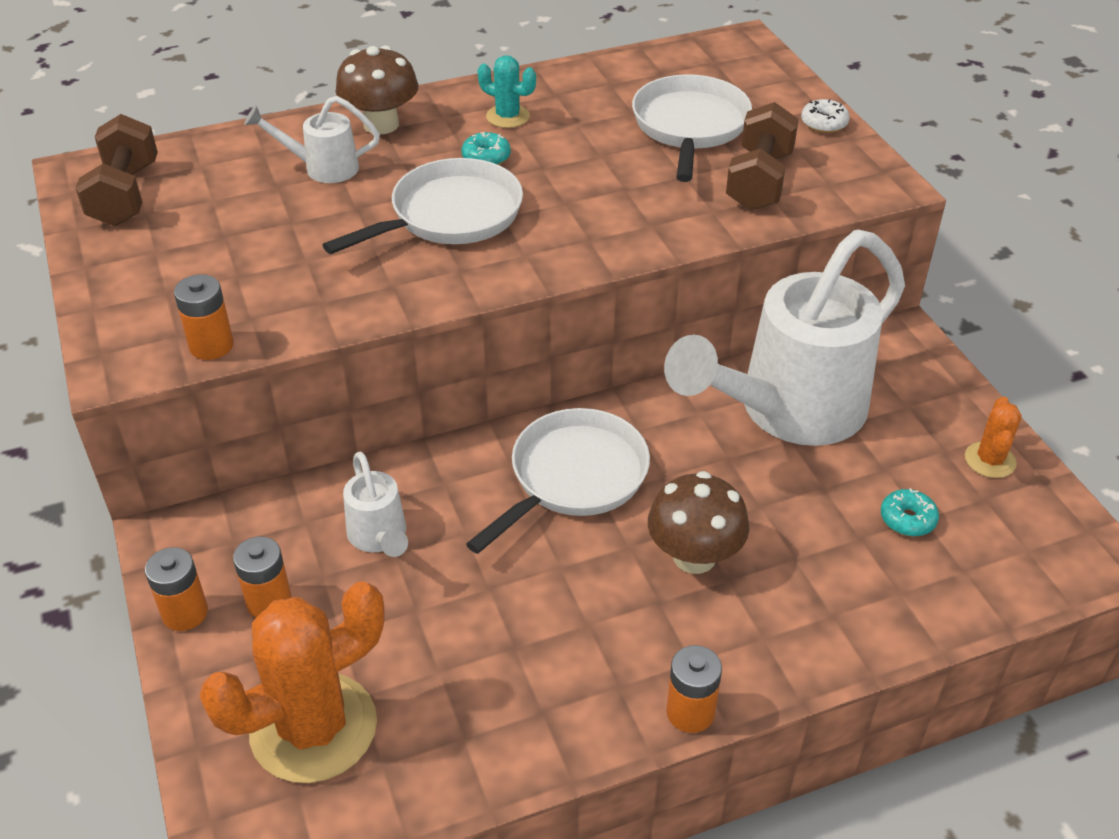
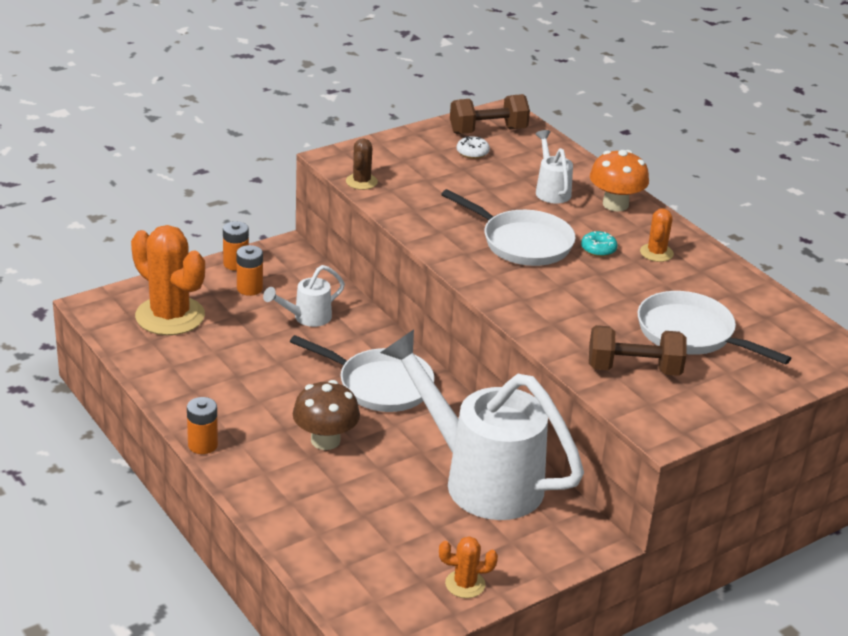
camera: 75 degrees right, 10 degrees down
orange battery [174,274,234,360] -> brown cactus [346,138,378,190]
brown mushroom [336,45,418,134] -> orange mushroom [590,150,649,211]
turquoise cactus [478,55,536,128] -> orange cactus [640,208,674,262]
white pan [632,74,752,182] -> white pan turned 135 degrees counterclockwise [638,291,791,365]
white donut [801,99,850,133] -> white donut moved to [457,136,490,159]
turquoise donut [881,488,939,536] -> none

